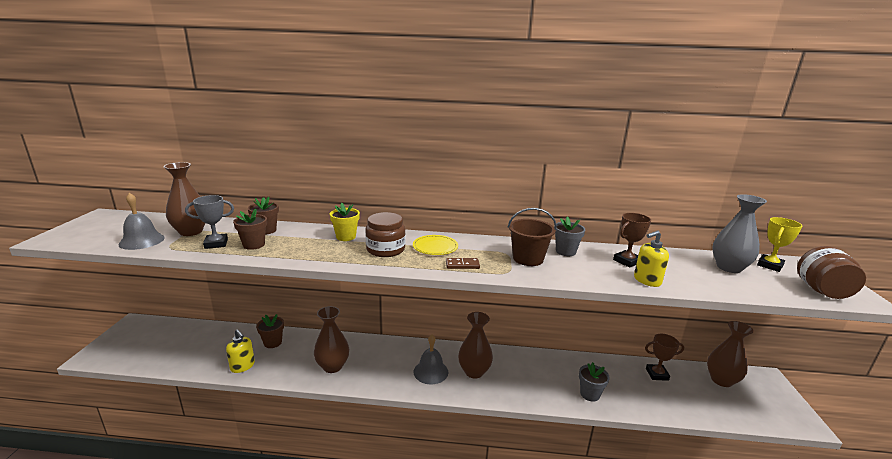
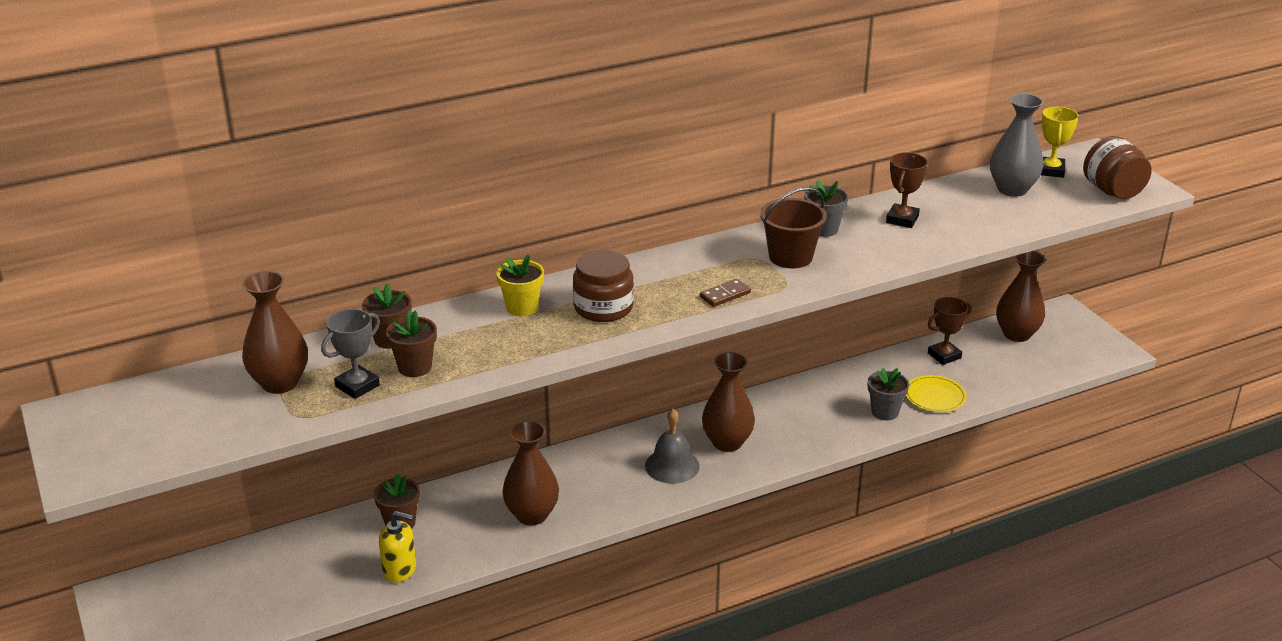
camera: 30 degrees left, 10 degrees up
grey bell [118,193,165,250] -> none
yellow plate [413,235,458,255] -> yellow plate moved to [906,375,967,412]
yellow soap dispenser [634,231,669,287] -> none

